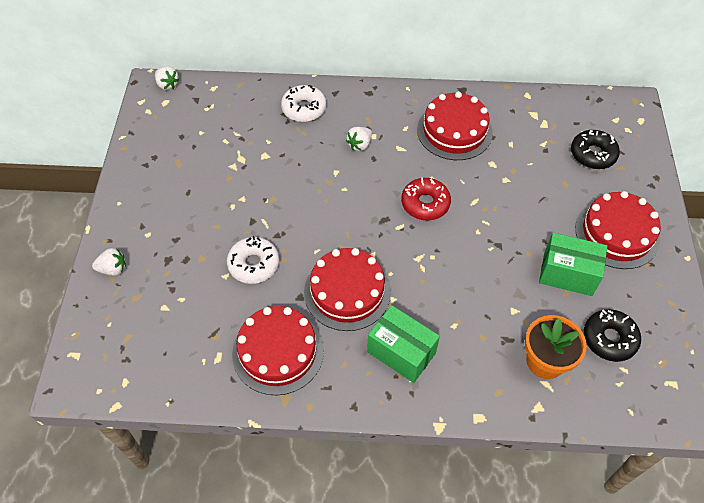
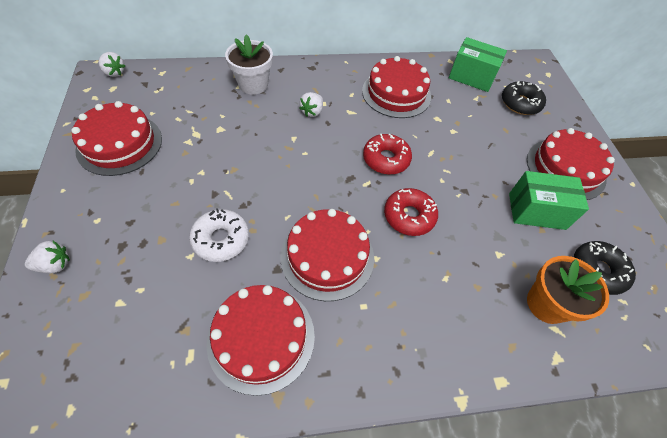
camera: 15 degrees left, 0 degrees up
white donut [281,85,326,122] -> white flower pot [225,34,273,95]
green box [367,305,440,383] -> green box moved to [449,37,507,92]
none -> red cake [71,101,162,176]
none -> red donut [384,188,438,236]

